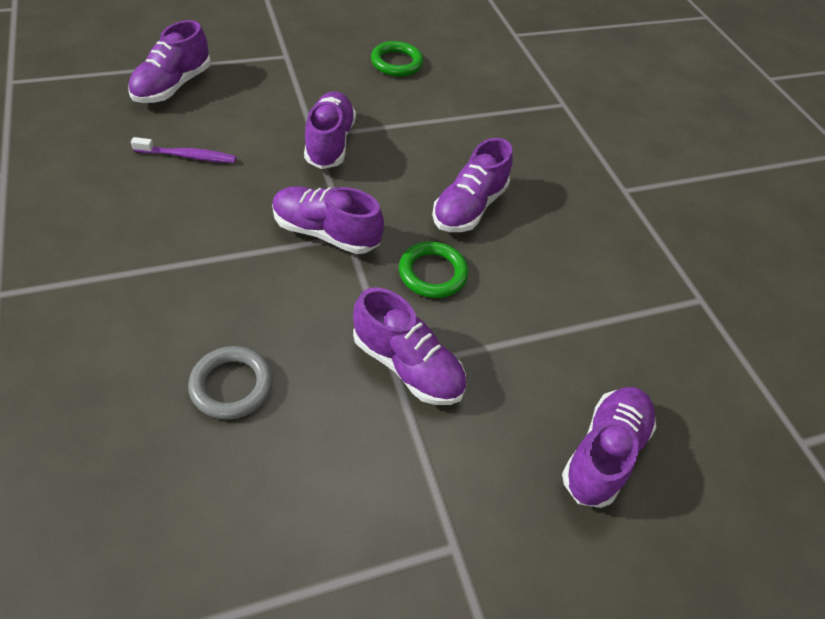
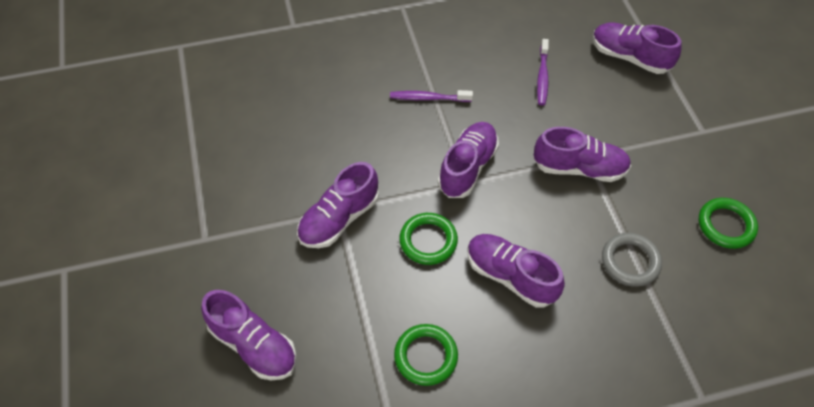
camera: 100 degrees right, 5 degrees up
grey ring [188,346,273,420] -> grey ring moved to [602,233,662,287]
none -> purple toothbrush [390,90,473,102]
none -> green ring [394,324,458,386]

